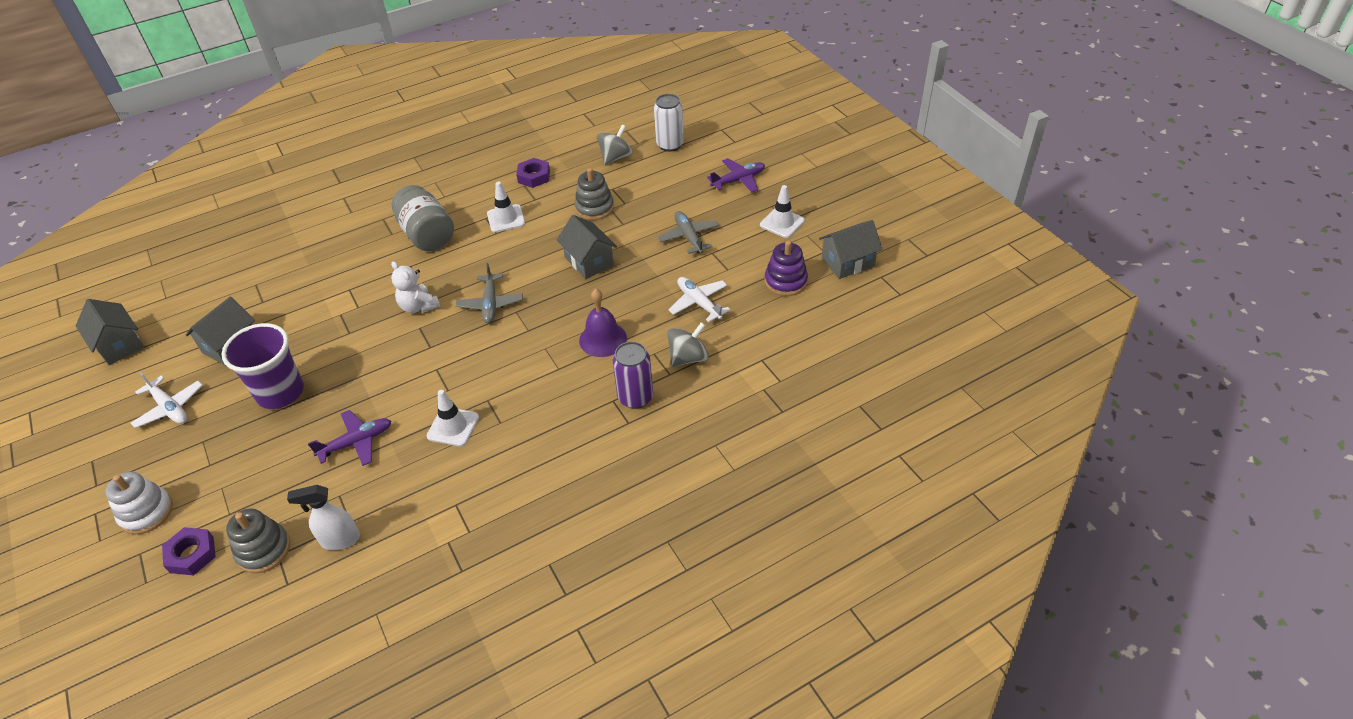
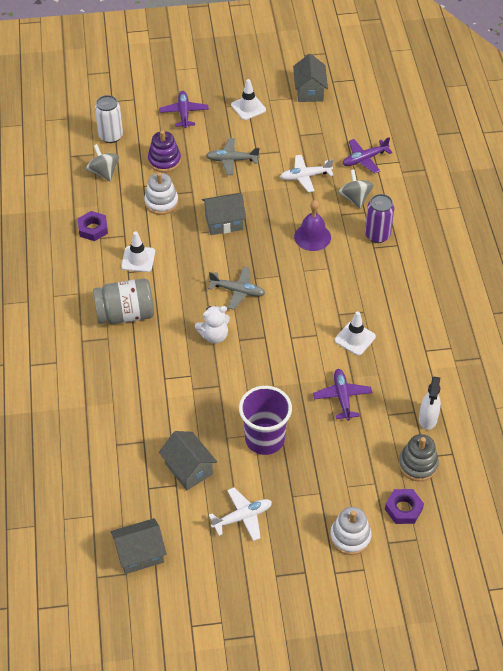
camera: 70 degrees left, 5 degrees up
grey stacking toy [574,168,614,220] -> white stacking toy [144,172,178,215]
purple stacking toy [765,240,808,296] -> purple stacking toy moved to [148,130,181,172]
none -> purple plane [343,137,392,173]

